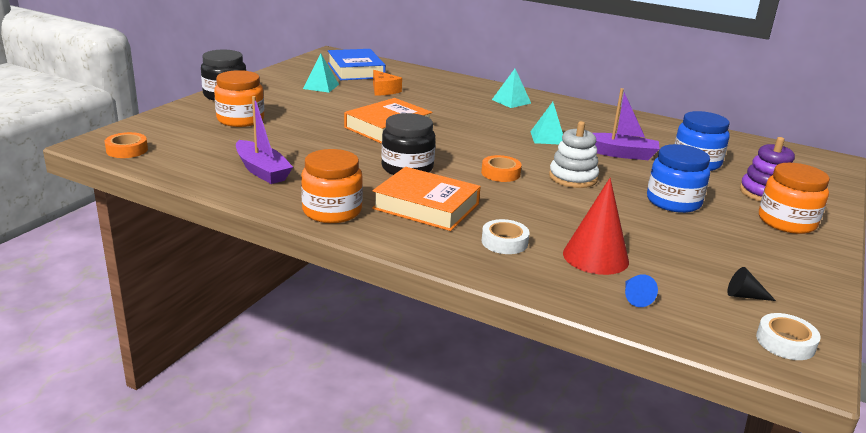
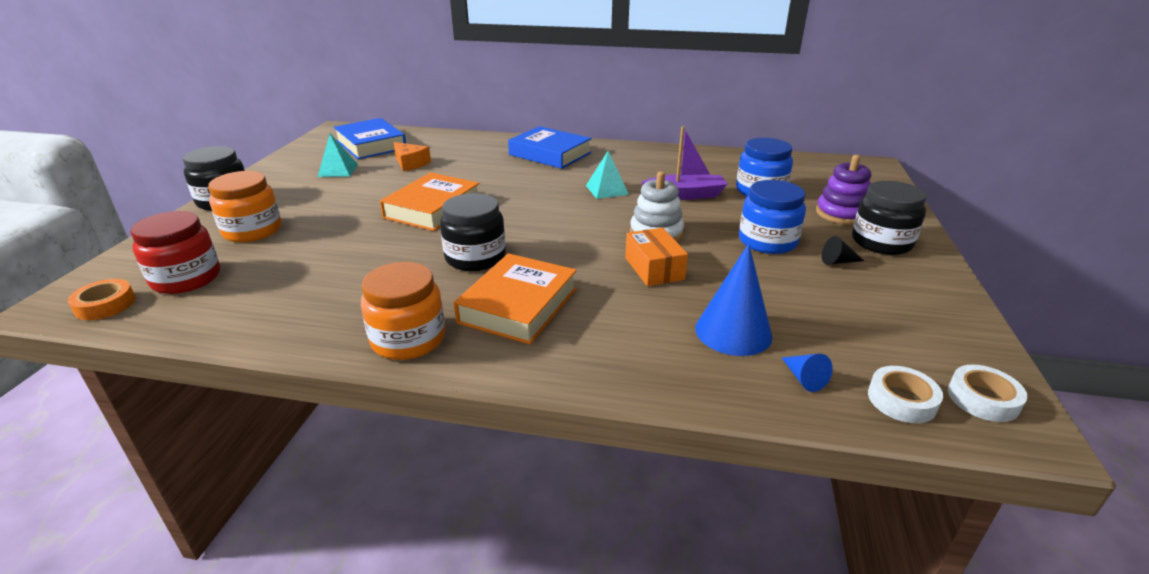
camera: 15 degrees left, 5 degrees up
purple boat [236,96,293,184] -> none
orange book [372,167,481,231] -> orange book turned 75 degrees counterclockwise [454,253,577,345]
orange tape [481,155,522,182] -> none
white tape [481,219,530,254] -> white tape moved to [868,366,943,423]
turquoise pyramid [492,69,531,108] -> blue book [508,126,592,169]
red cone [563,178,629,275] -> blue cone [695,243,772,356]
black cone [727,267,776,301] -> black cone moved to [822,236,864,265]
orange jar [759,163,830,234] -> black jar [852,181,927,255]
none -> red jar [130,211,220,294]
none -> orange box [625,228,688,286]

